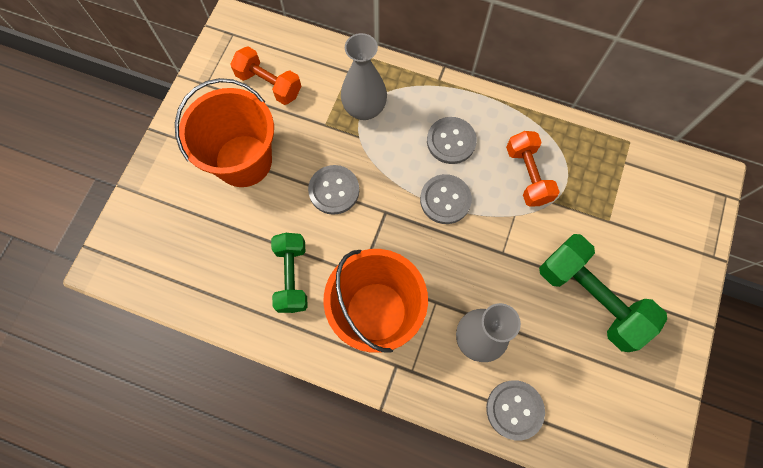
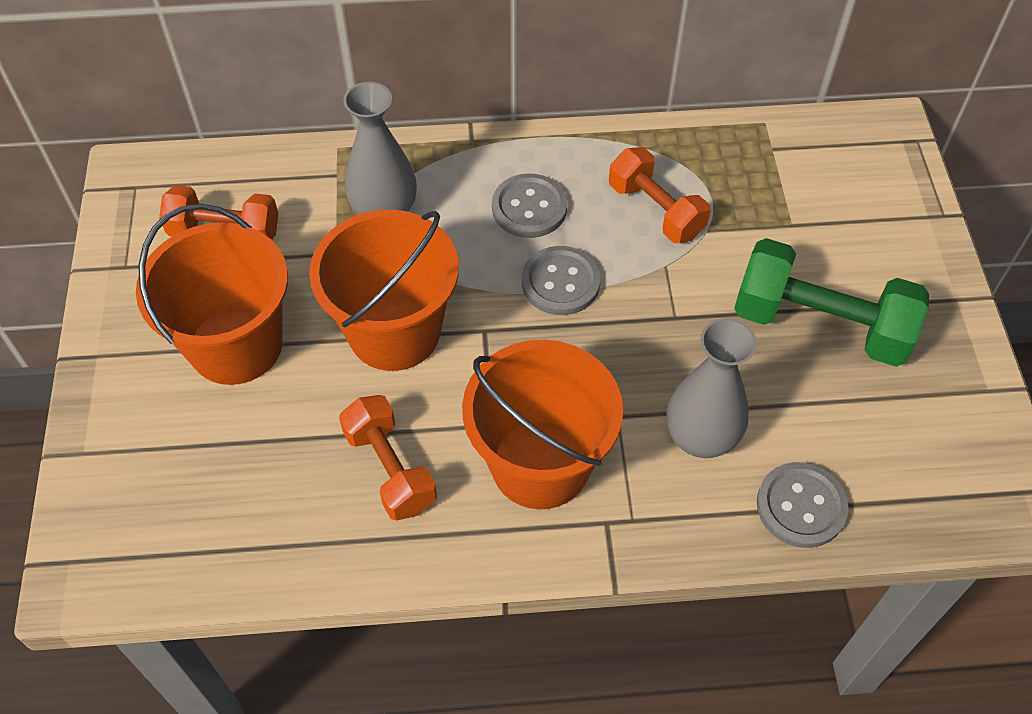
camera: 25 degrees left, 15 degrees down
green dumbbell [271,233,308,313] -> orange dumbbell [339,395,437,521]
grey button [308,165,359,215] -> orange bucket [309,210,459,371]

